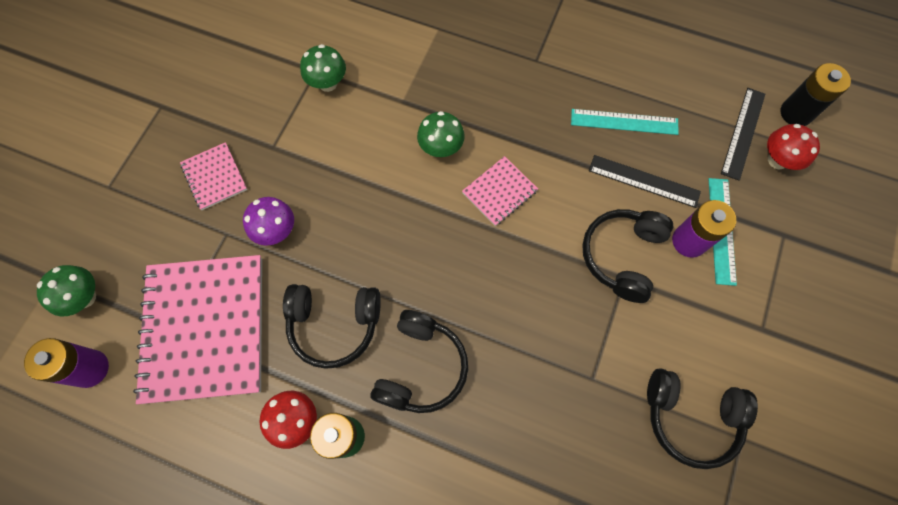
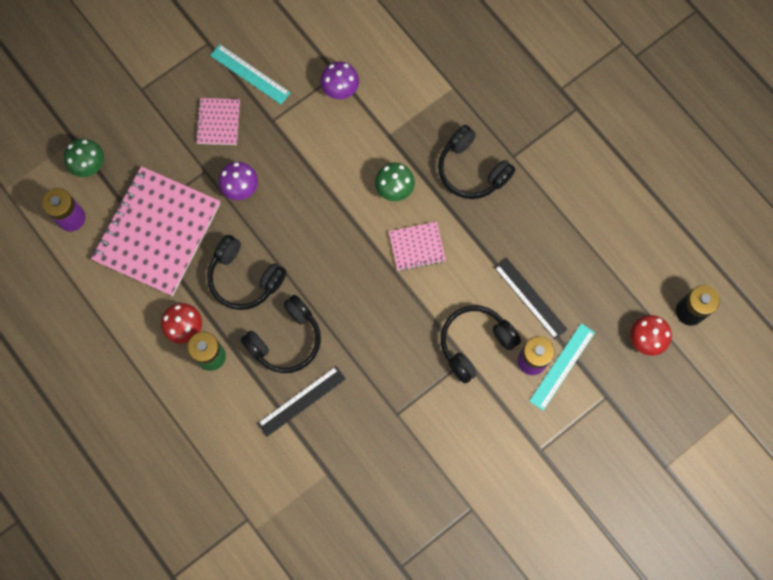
camera: 30 degrees right, 5 degrees up
green mushroom [300,44,346,92] -> purple mushroom [320,61,359,99]
turquoise ruler [571,109,679,135] -> turquoise ruler moved to [210,44,291,104]
black headphones [647,369,758,469] -> black headphones moved to [438,125,516,199]
black ruler [721,88,765,181] -> black ruler moved to [257,366,346,437]

